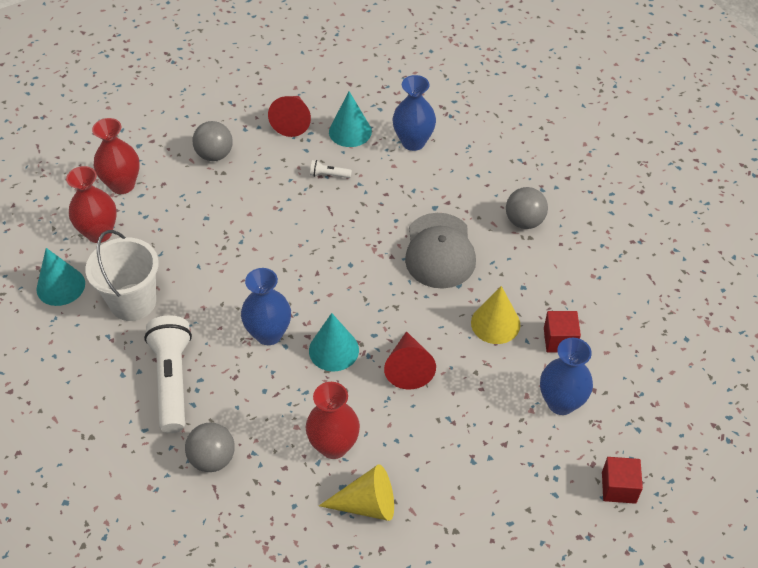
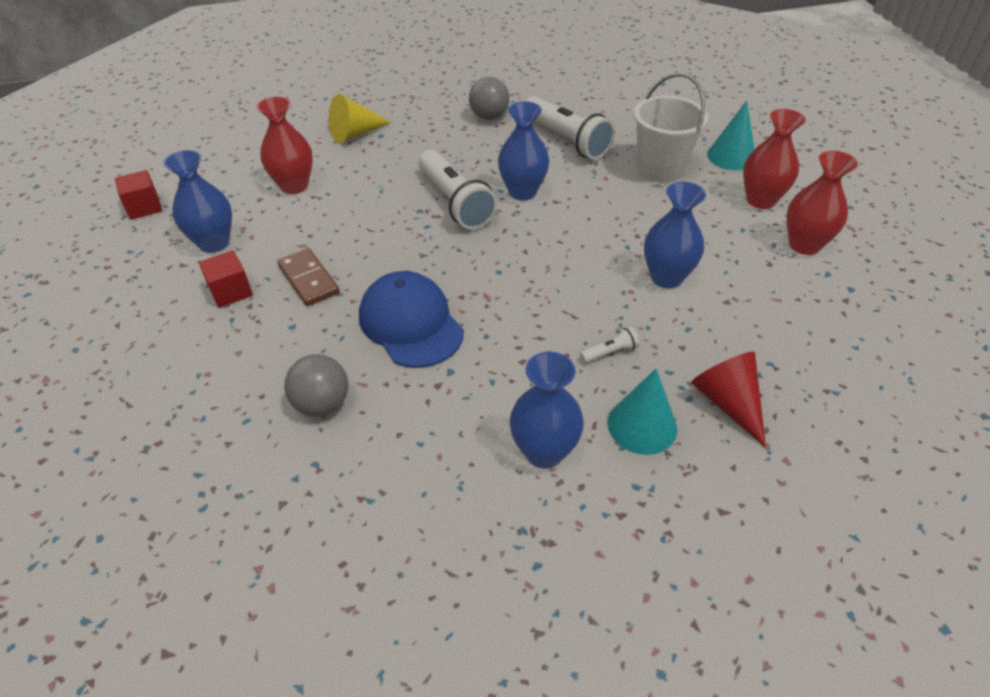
camera: 150 degrees right, 5 degrees down
grey ball [192,121,233,161] -> none
red vase [306,382,360,459] -> red vase moved to [256,96,313,194]
turquoise cone [309,313,359,371] -> white flashlight [418,150,498,230]
red cone [384,331,436,390] -> none
grey cap [405,213,476,289] -> blue cap [359,271,464,368]
yellow cone [471,286,520,344] -> brown domino [277,248,340,306]
none -> blue vase [644,182,706,288]

